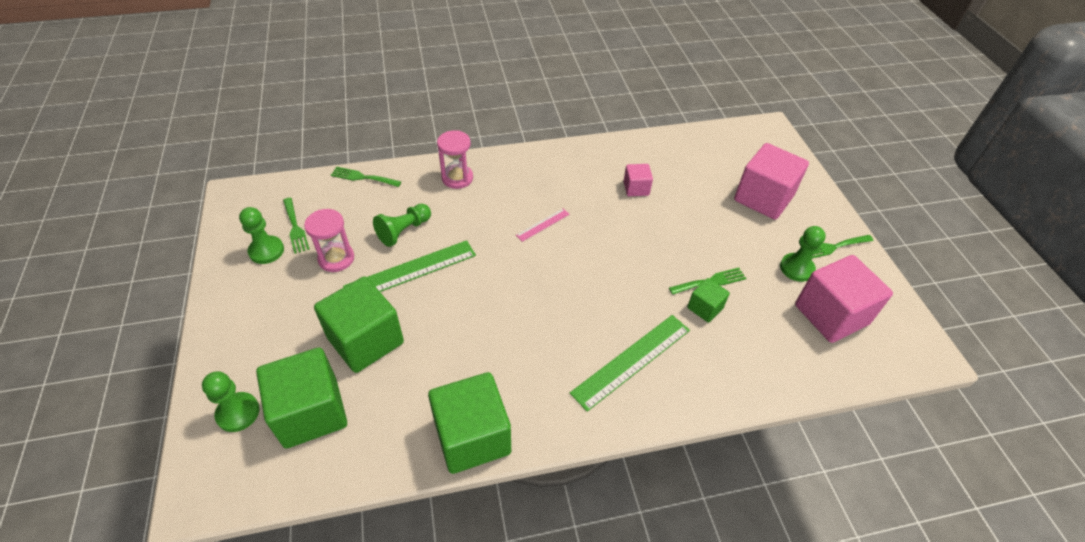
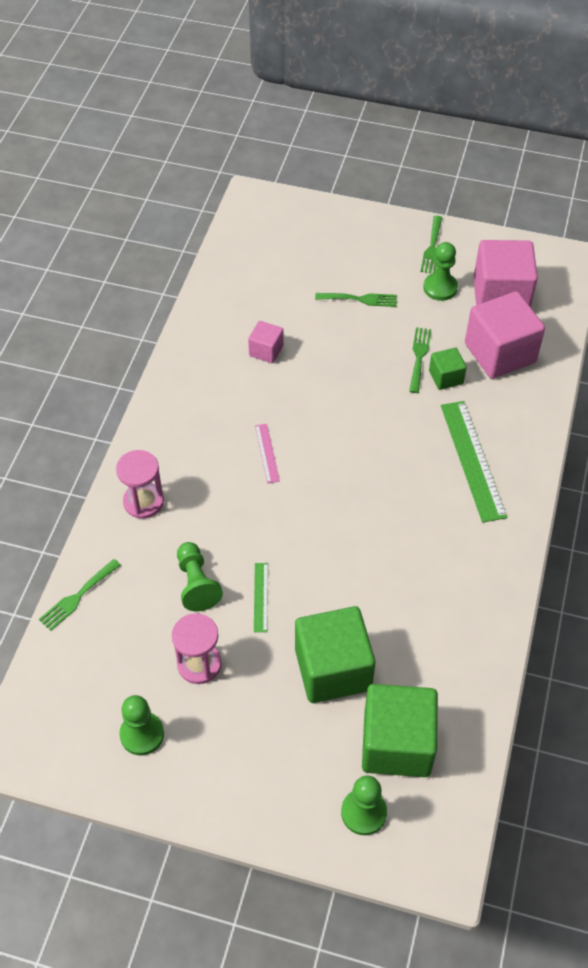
camera: 60 degrees left, 5 degrees up
green fork [283,198,310,254] -> green fork moved to [315,293,397,307]
green ruler [343,240,476,292] -> green ruler [254,563,268,632], size x0.50
green cube [428,372,511,474] -> none
pink cube [734,143,809,220] -> pink cube moved to [465,291,545,379]

